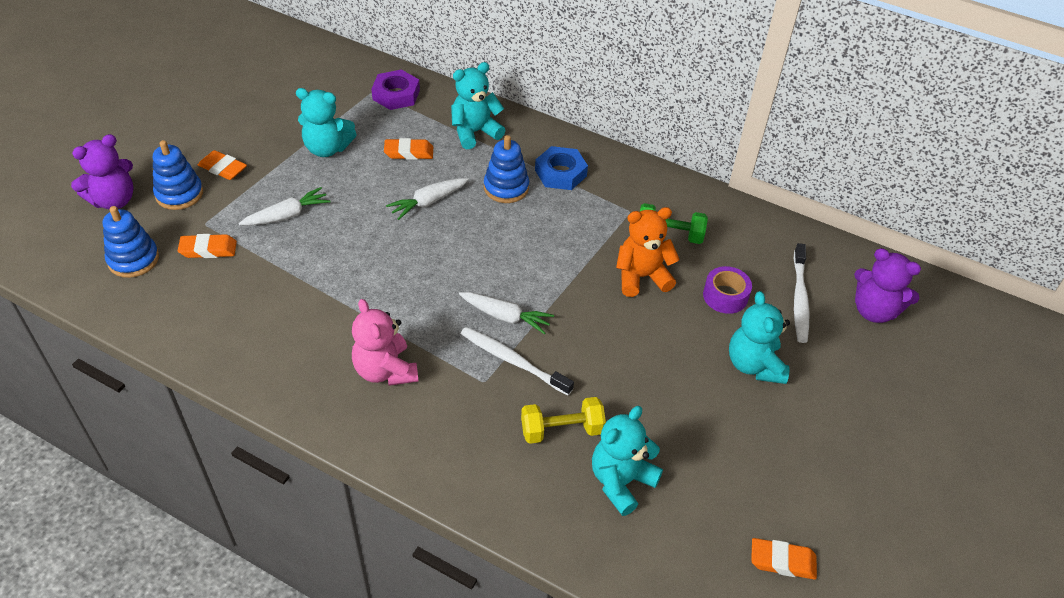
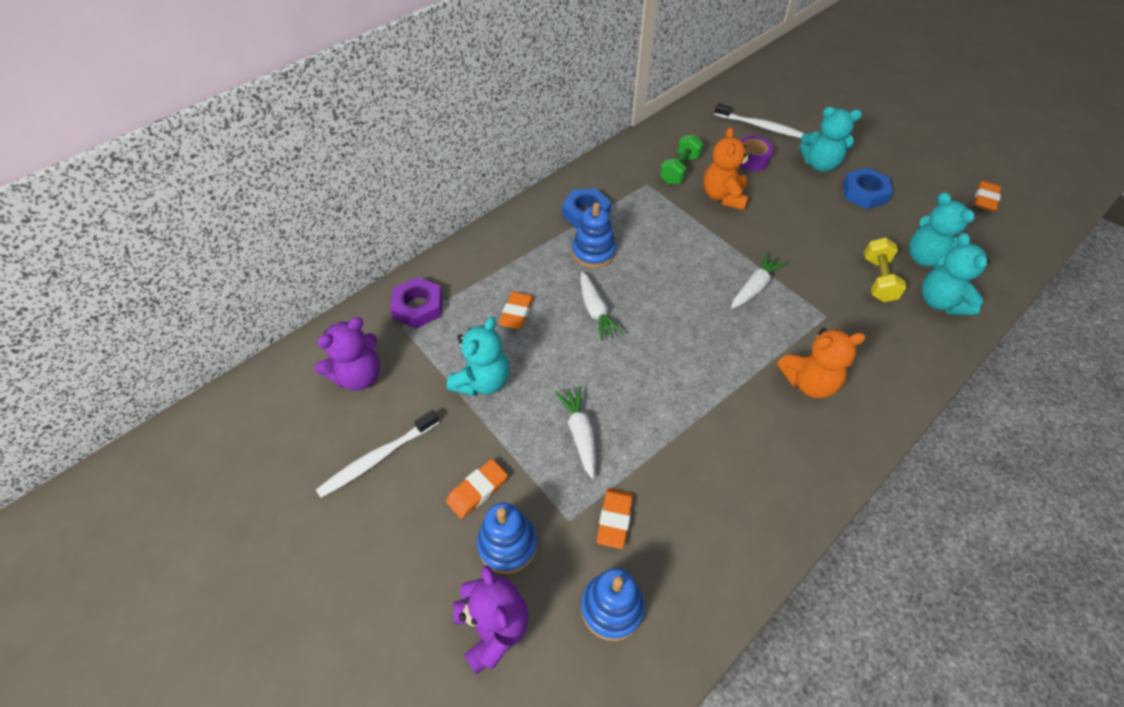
camera: 70 degrees left, 5 degrees up
pink teddy bear [352,299,418,386] -> orange teddy bear [777,328,866,398]
turquoise teddy bear [451,62,506,149] -> turquoise teddy bear moved to [922,233,989,315]
white toothbrush [461,327,574,395] -> white toothbrush moved to [316,410,440,498]
purple teddy bear [854,248,921,323] -> purple teddy bear moved to [315,317,380,391]
none -> blue nut [843,168,893,209]

